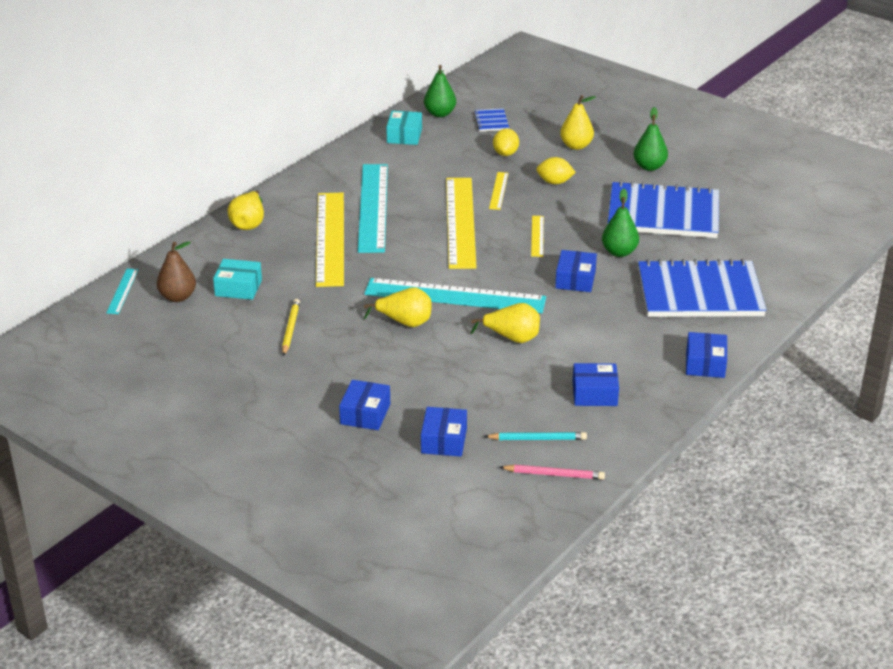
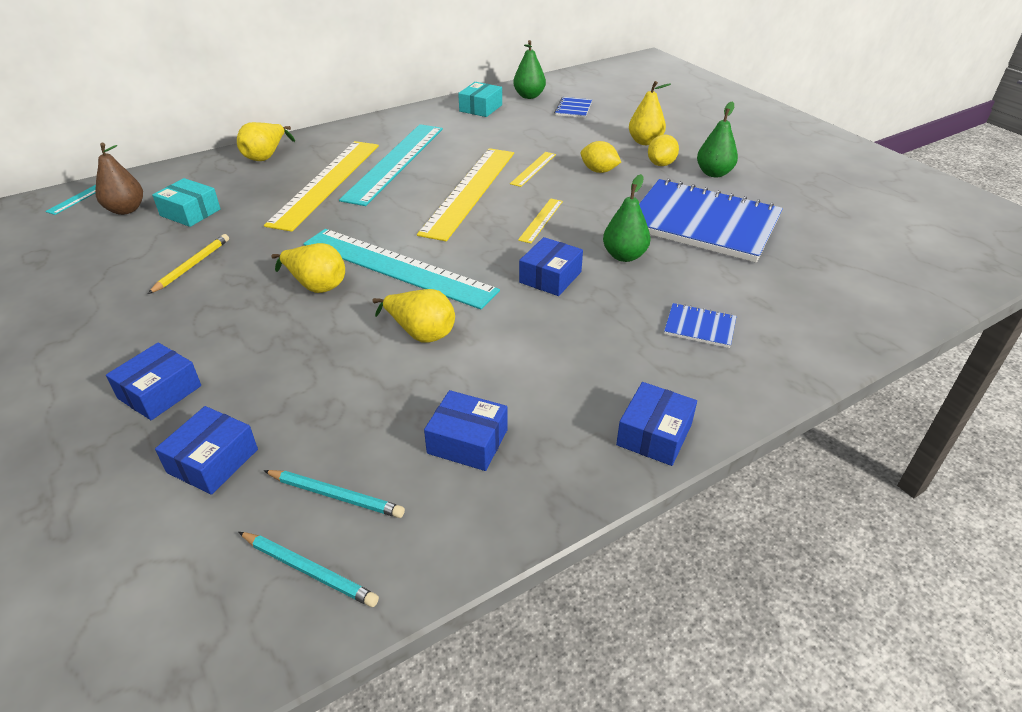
camera: 20 degrees right, 5 degrees up
yellow lemon [493,128,519,156] -> yellow lemon moved to [648,134,679,166]
pink pencil [500,465,605,480] -> turquoise pencil [239,532,379,607]
blue notebook [638,259,766,317] -> blue notebook [664,303,737,348], size x0.41

